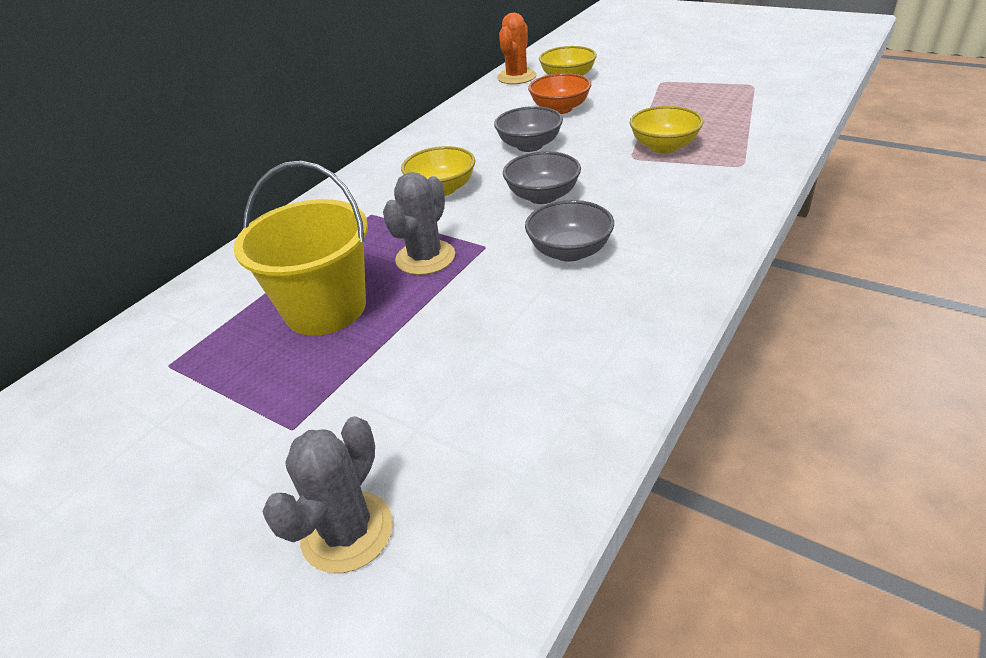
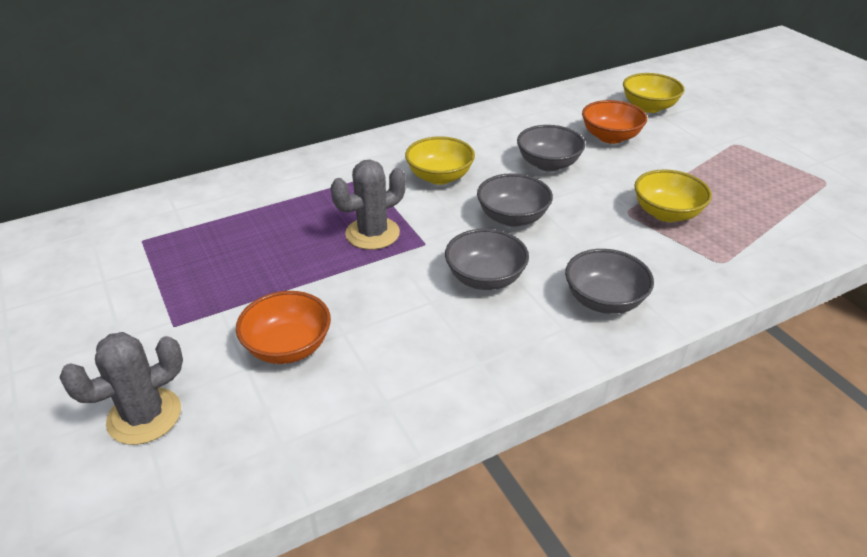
camera: 25 degrees right, 0 degrees up
yellow bucket [234,161,368,336] -> none
orange cactus [497,13,537,84] -> none
none -> orange bowl [236,291,331,364]
none -> grey bowl [565,249,654,314]

